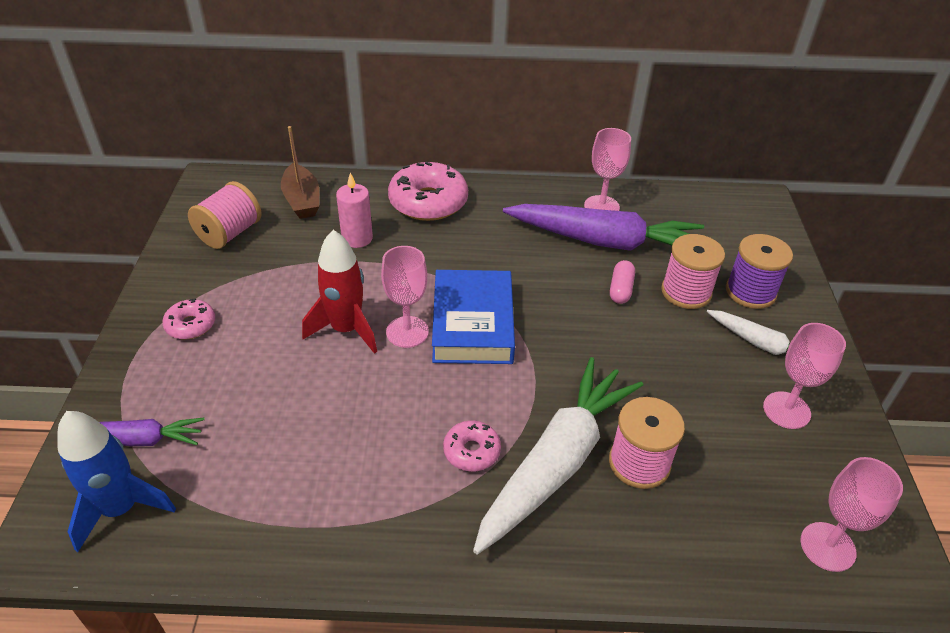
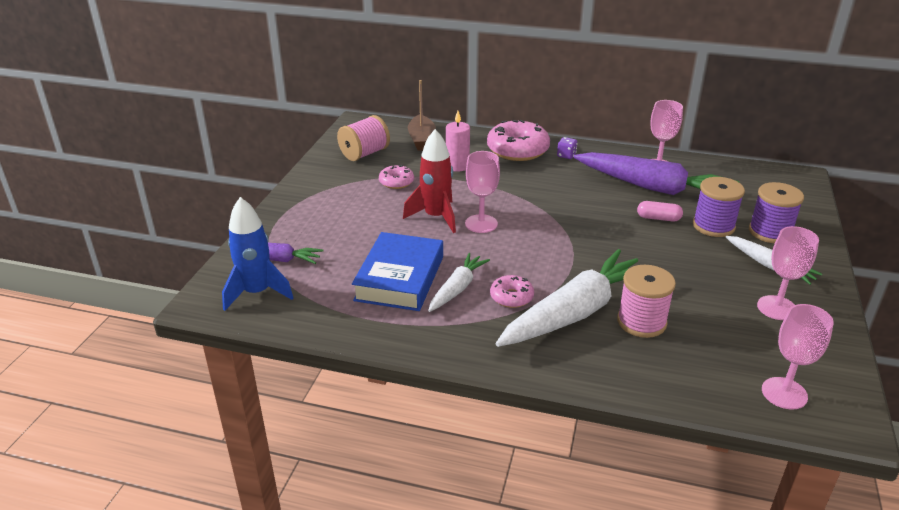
camera: 15 degrees right, 10 degrees down
pink donut [162,298,215,339] -> pink donut moved to [379,165,414,189]
blue book [432,270,515,364] -> blue book moved to [352,232,443,311]
pink capsule [610,260,635,304] -> pink capsule turned 75 degrees clockwise [637,201,683,221]
pink spool [661,234,725,309] -> purple spool [693,177,745,237]
none -> white carrot [428,253,490,312]
none -> purple dice [557,137,577,159]

